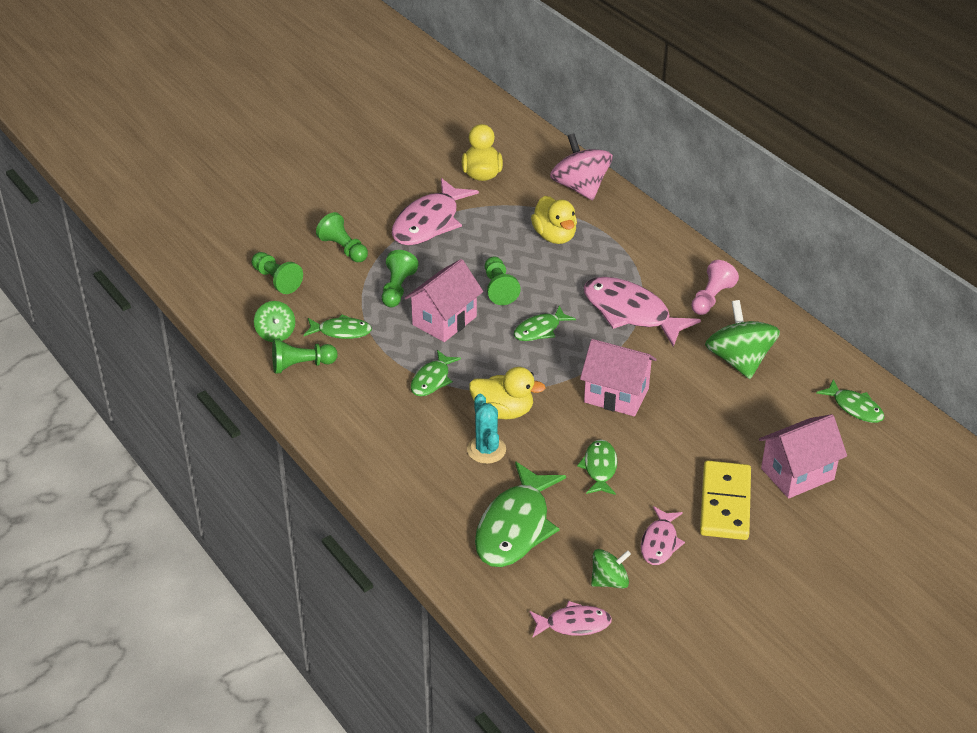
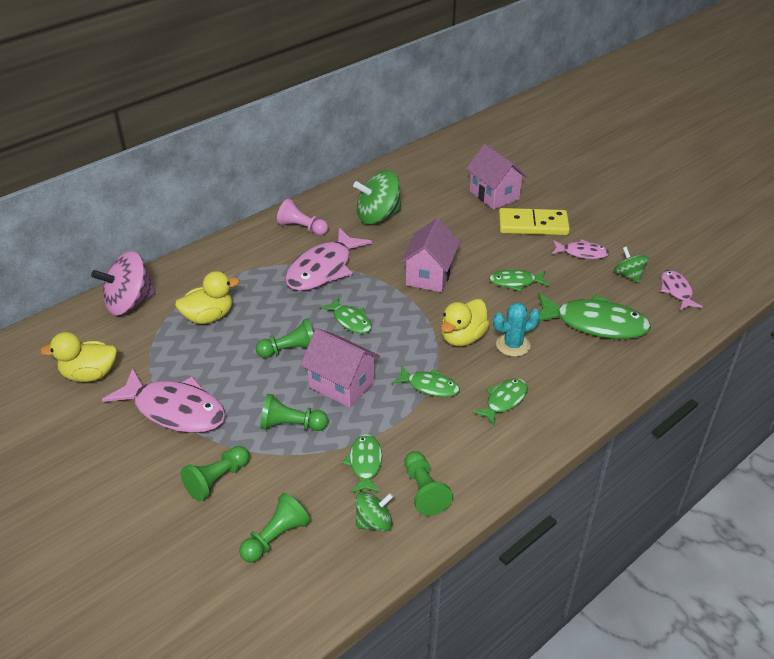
camera: 95 degrees left, 0 degrees up
yellow duck [469,367,545,419] -> yellow duck turned 150 degrees counterclockwise [441,299,490,346]
green fish [816,379,884,423] -> green fish moved to [472,378,528,426]

